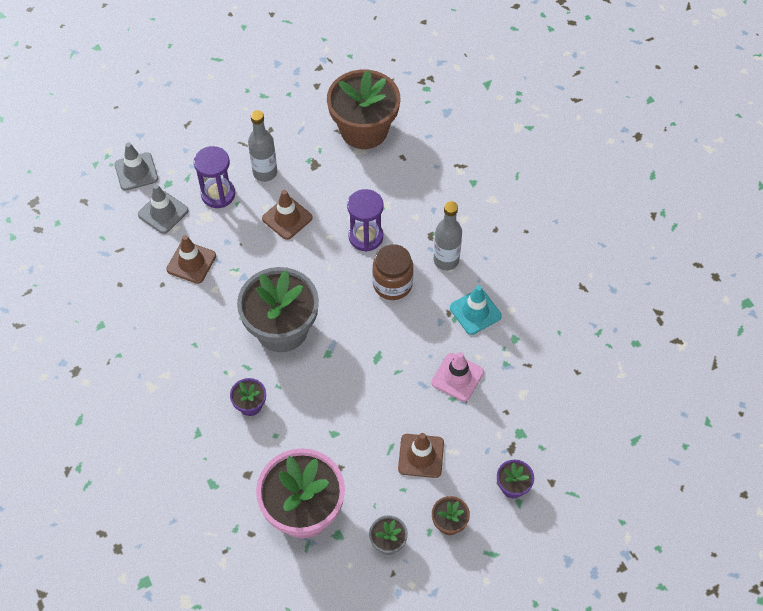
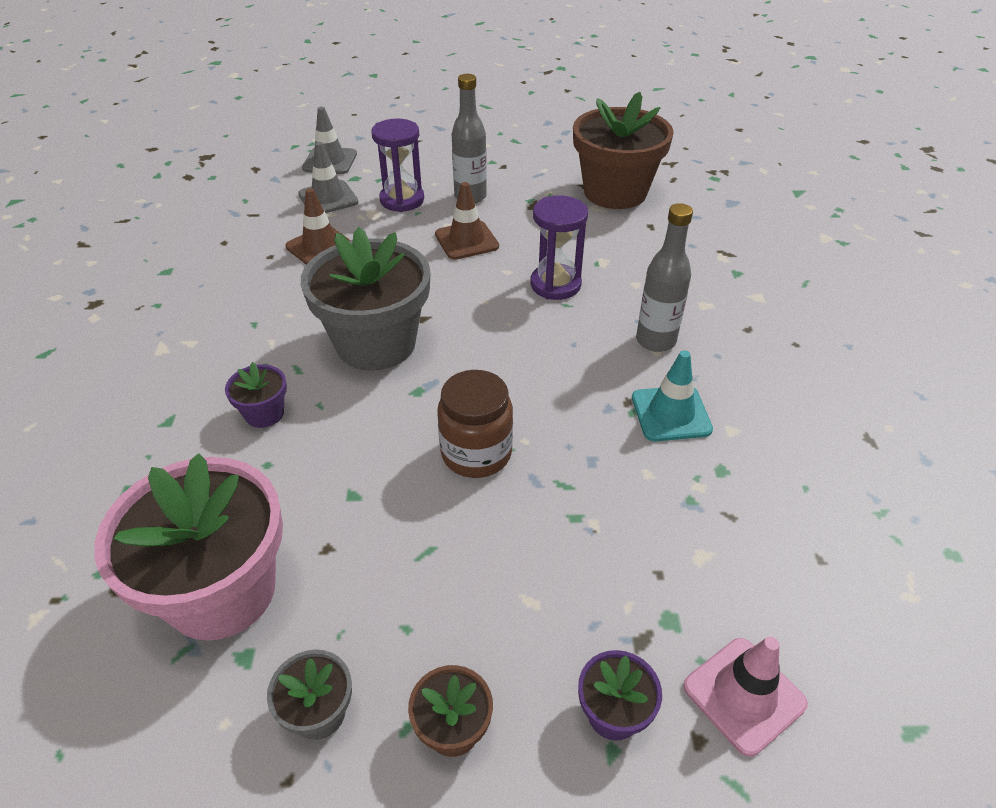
camera: 25 degrees right, 15 degrees down
brown jar [372,244,413,300] -> brown jar moved to [437,370,513,478]
brown traffic cone [398,433,444,478] -> none
pink traffic cone [431,352,484,401] -> pink traffic cone moved to [683,636,808,757]

